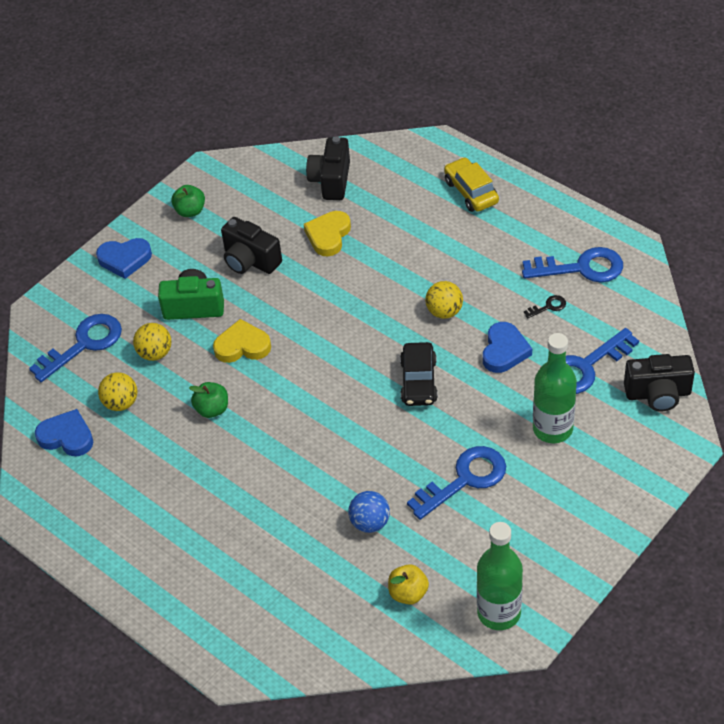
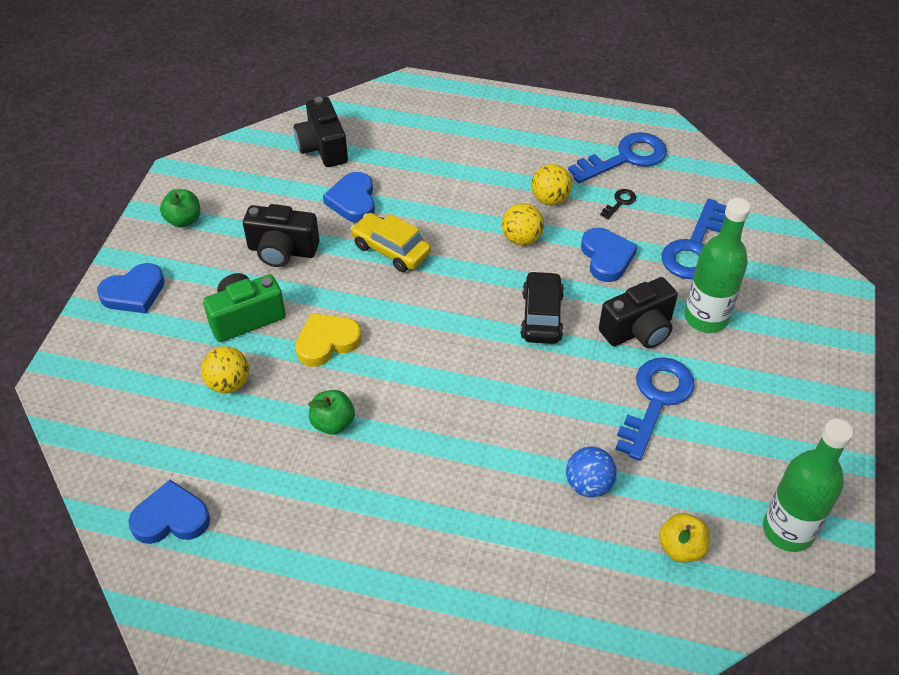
camera: 30 degrees left, 0 degrees up
blue key [29,314,122,382] -> none
yellow ball [98,372,137,411] -> yellow ball moved to [531,164,572,205]
yellow heart [304,211,351,256] -> blue heart [323,172,375,223]
black car [400,342,438,406] -> black car turned 150 degrees counterclockwise [520,271,564,344]
yellow car [444,157,499,212] -> yellow car moved to [350,213,431,272]
black camera [624,354,695,411] -> black camera moved to [599,277,678,348]

